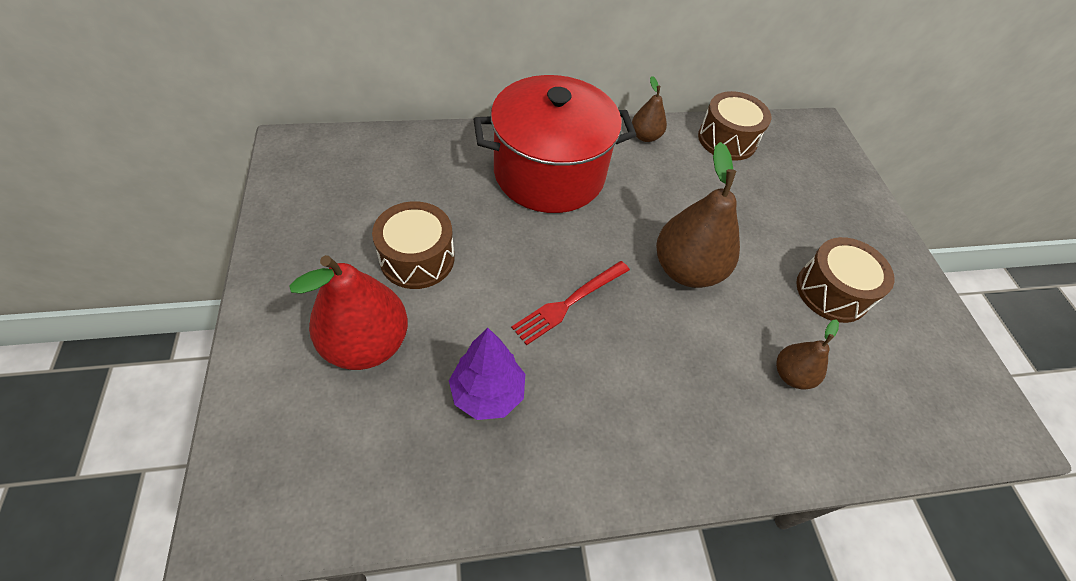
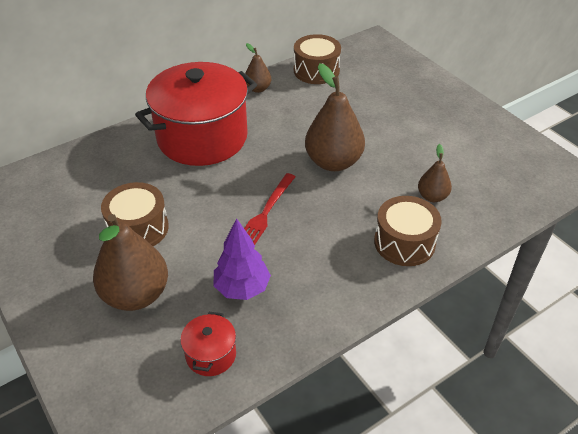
camera: 20 degrees left, 10 degrees down
red pear [289,255,408,370] -> brown pear [93,214,168,311]
brown drum [796,237,894,323] -> brown drum moved to [374,196,442,266]
none -> red pot [180,312,236,376]

